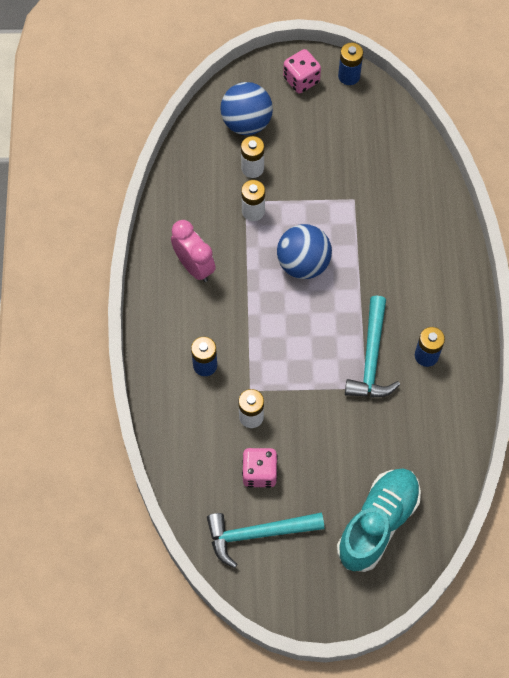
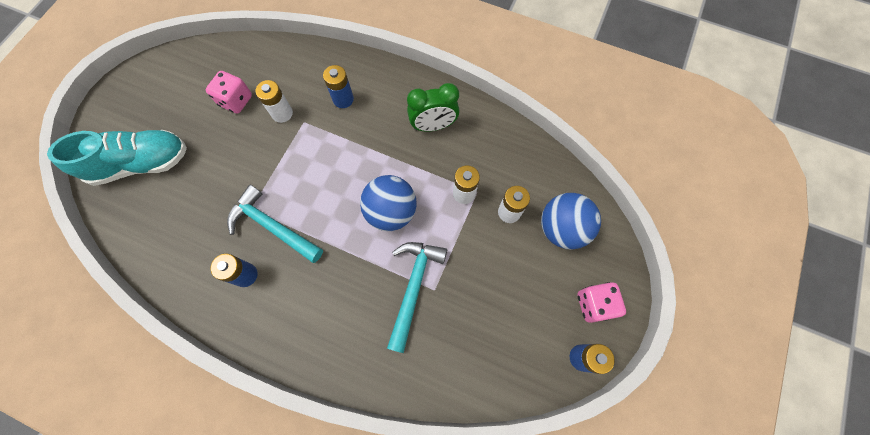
camera: 115 degrees right, 5 degrees up
pink clock [171,220,216,282] -> green clock [407,83,460,132]
turquoise hammer [207,513,324,568] -> turquoise hammer moved to [387,242,447,353]
turquoise shoe [337,468,421,572] -> turquoise shoe turned 75 degrees counterclockwise [47,130,187,186]

